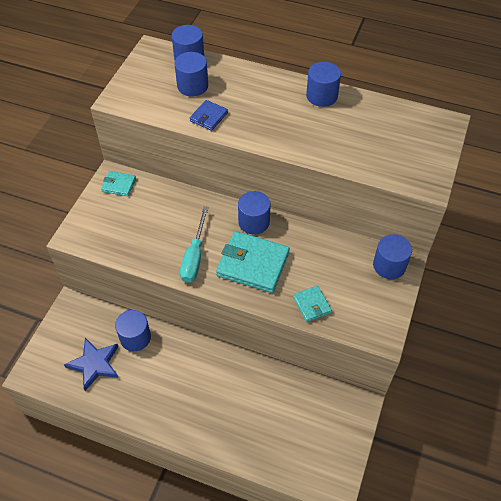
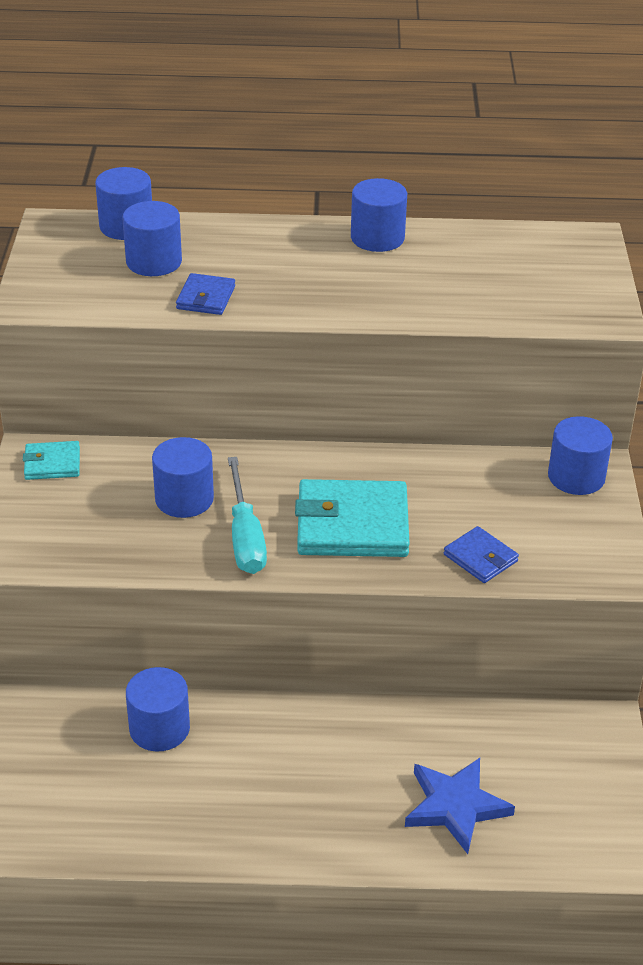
camera: 20 degrees left, 15 degrees down
blue star [64,338,119,391] -> blue star moved to [405,758,515,854]
blue cylinder [238,191,270,235] -> blue cylinder moved to [152,437,214,518]
turquoise wallet [293,285,332,322] -> blue wallet [444,526,519,583]

